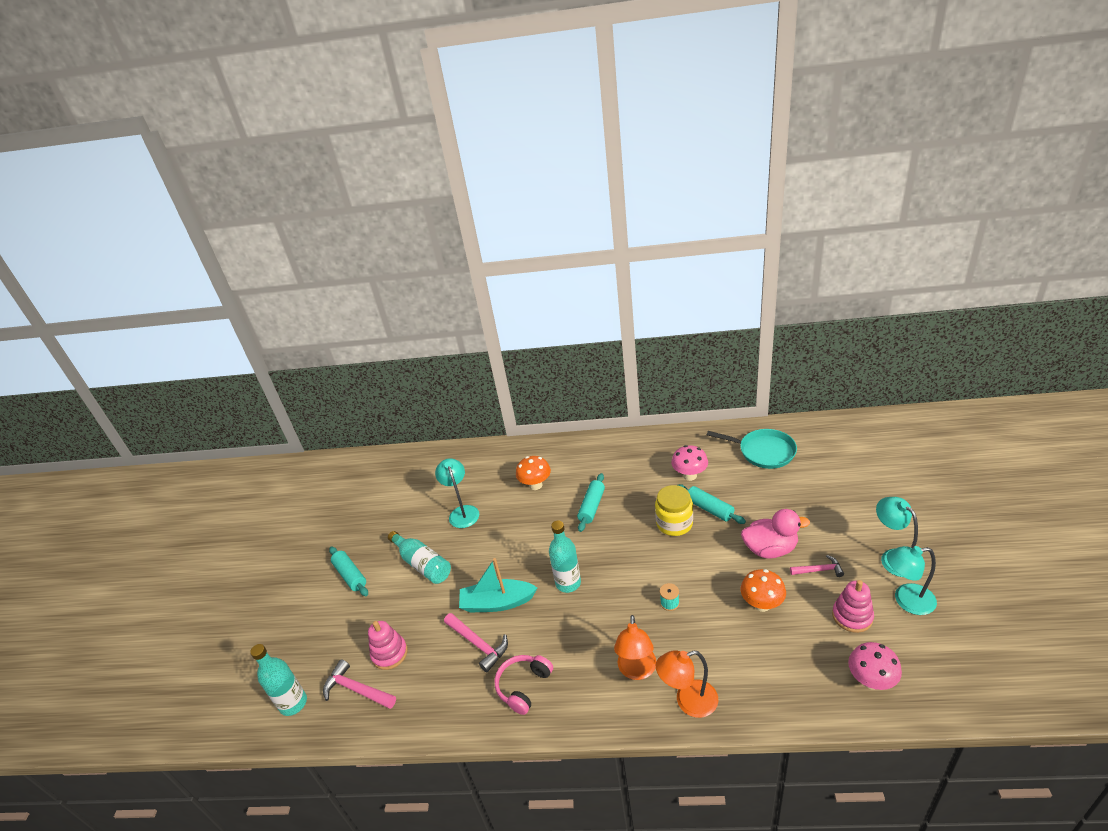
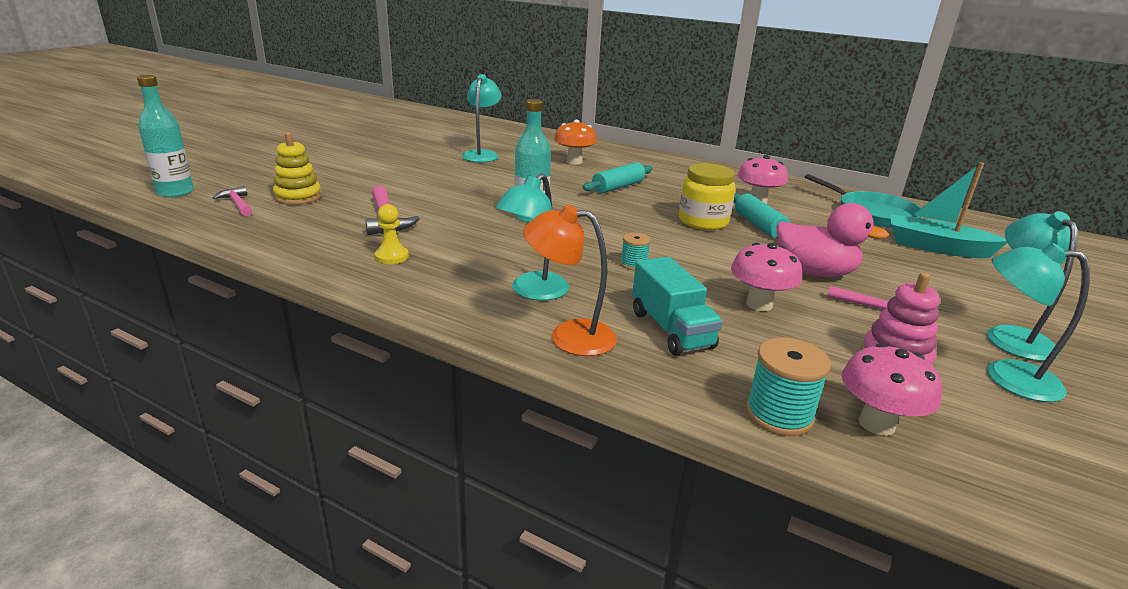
camera: 20 degrees right, 10 degrees down
pink hammer [323,659,396,709] -> pink hammer [213,186,252,216], size x0.65
turquoise rolling pin [329,547,368,596] -> none
pink stacking toy [368,621,408,670] -> yellow stacking toy [273,132,322,205]
turquoise bottle [388,531,451,584] -> none
turquoise boat [459,558,537,613] -> turquoise boat moved to [891,163,1007,258]
pink headphones [494,655,553,715] -> yellow pawn [375,204,409,264]
orange lamp [614,615,656,680] -> turquoise lamp [495,173,569,301]
orange mushroom [740,569,786,612] -> pink mushroom [731,242,802,311]
none -> turquoise truck [632,257,723,356]
none -> turquoise spool [746,338,831,436]

